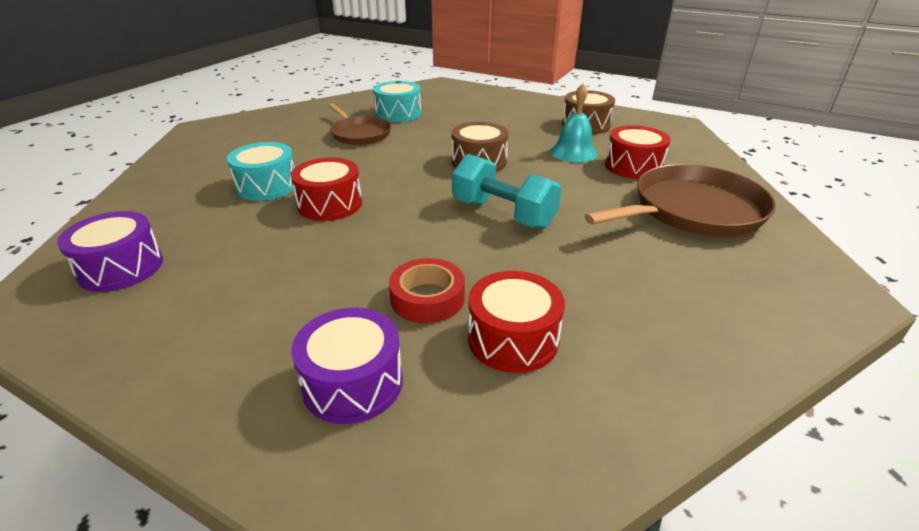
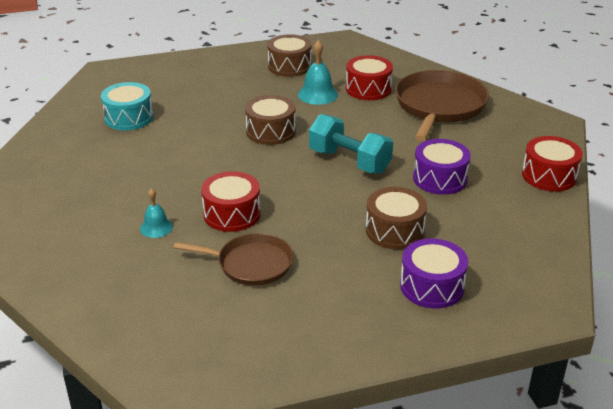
camera: 45 degrees left, 0 degrees up
purple drum [57,211,163,292] -> purple drum moved to [413,139,471,195]
turquoise drum [227,142,296,201] -> turquoise bell [140,188,173,238]
brown pan [329,104,391,145] -> brown pan moved to [174,233,293,286]
red tape [389,258,465,323] -> brown drum [366,187,427,249]
turquoise dumbbell [452,154,561,229] -> turquoise dumbbell turned 45 degrees clockwise [309,114,393,174]
red drum [468,271,565,373] -> red drum moved to [522,136,583,191]

